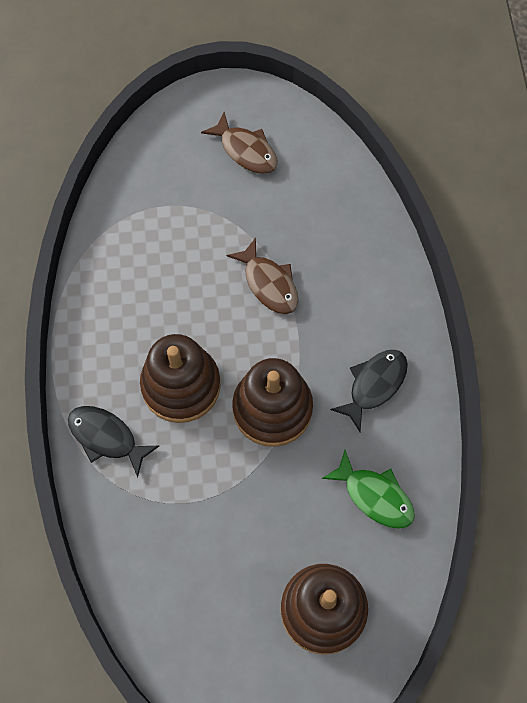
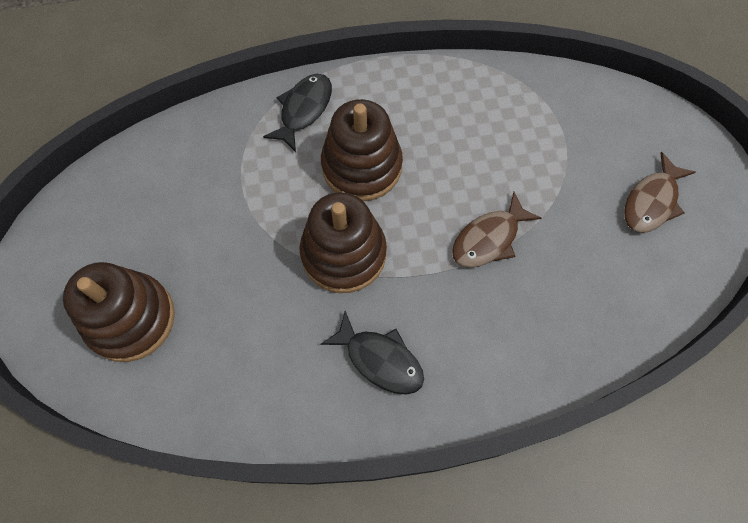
camera: 85 degrees right, 0 degrees up
green fish [322,450,415,529] -> none

